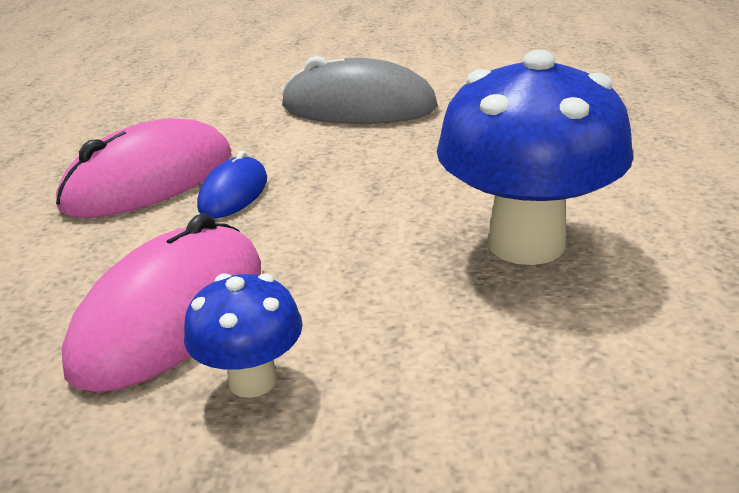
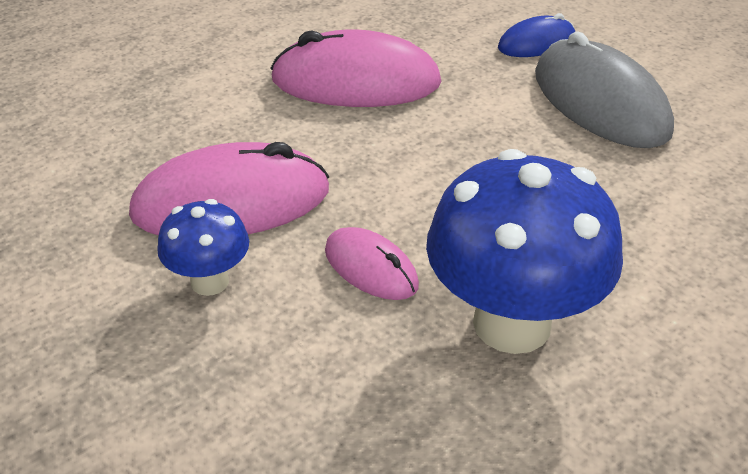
camera: 45 degrees right, 10 degrees up
blue mouse [197,151,267,218] -> blue mouse moved to [498,13,575,57]
none -> pink mouse [325,227,419,300]

